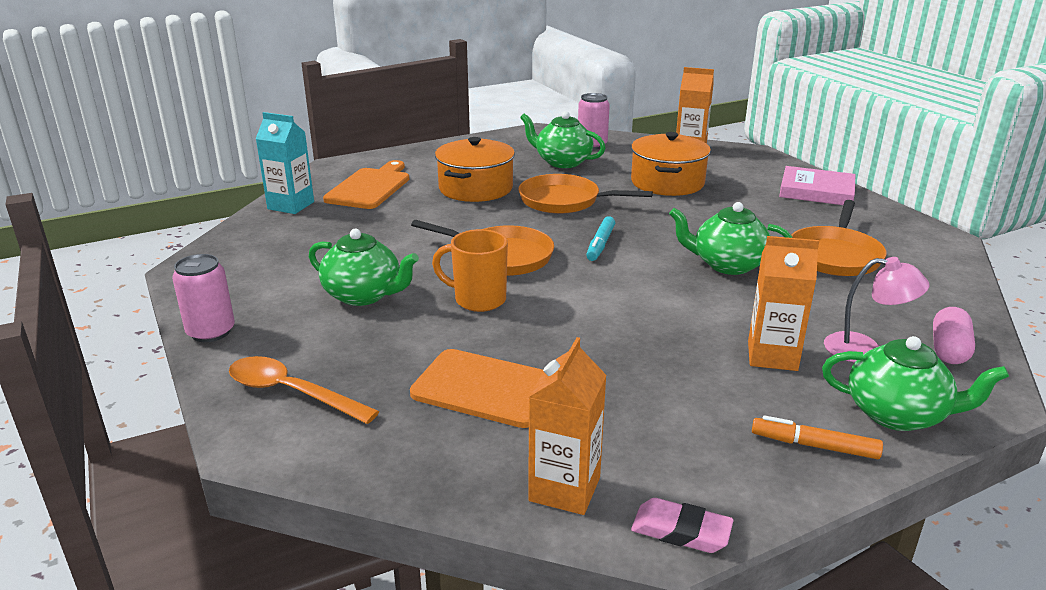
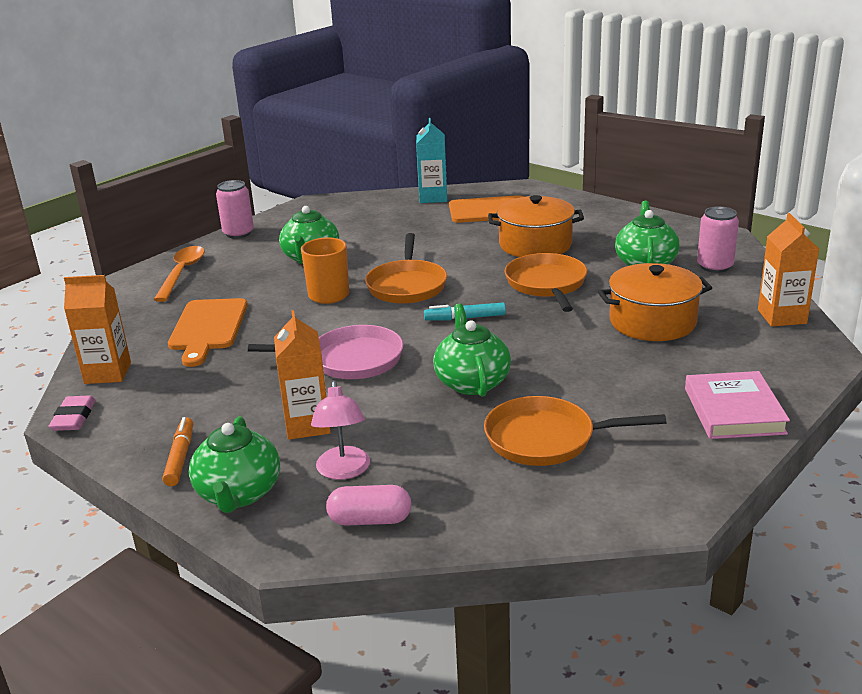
camera: 70 degrees right, 0 degrees up
none -> pink pan [248,325,403,379]

